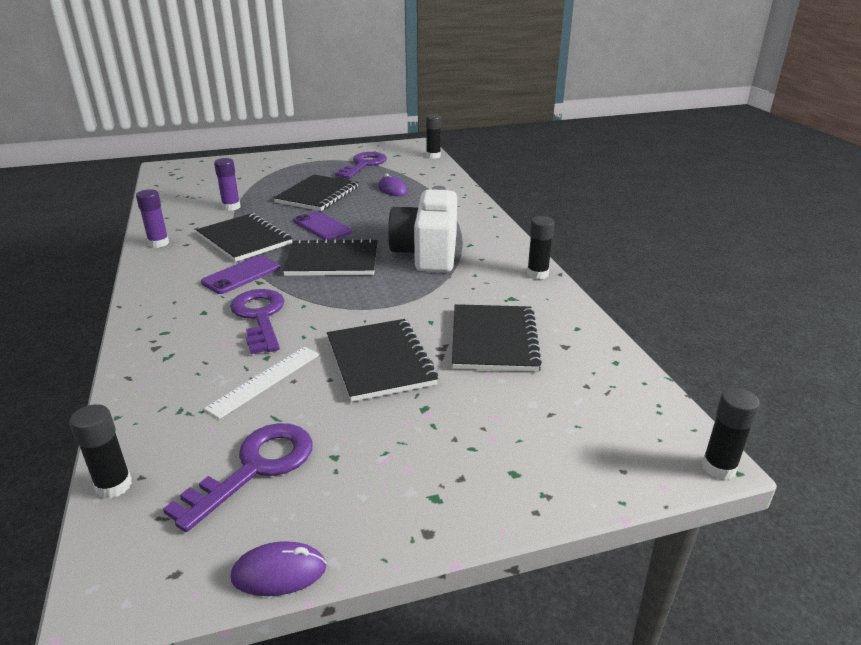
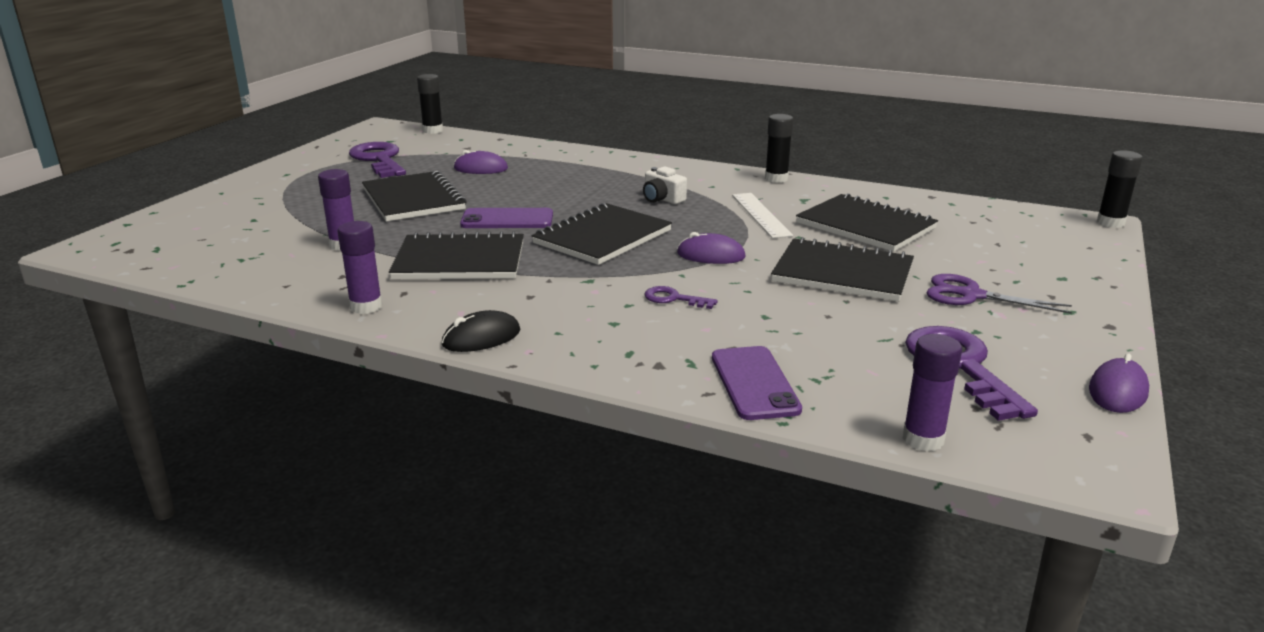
camera: 50 degrees left, 5 degrees down
black glue stick [69,404,132,499] -> purple glue stick [902,334,962,451]
purple phone [201,255,280,294] -> purple phone moved to [712,346,802,420]
white ruler [204,347,320,419] -> white ruler moved to [732,193,793,238]
purple key [230,289,285,354] -> purple key [644,286,718,309], size x0.49
white camera [388,186,457,272] -> white camera [643,166,687,204], size x0.41
none -> black mouse [442,310,520,352]
none -> purple mouse [677,232,746,264]
none -> purple scissors [926,274,1072,314]

